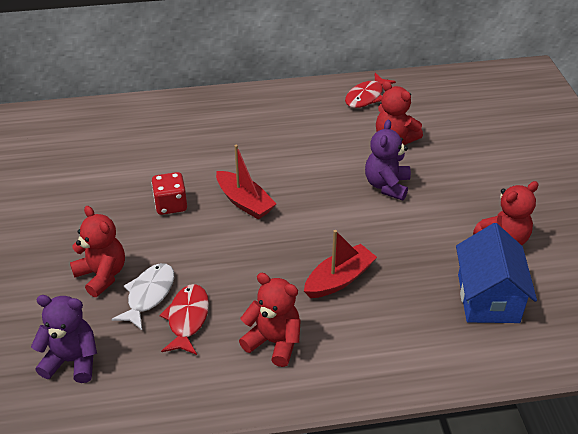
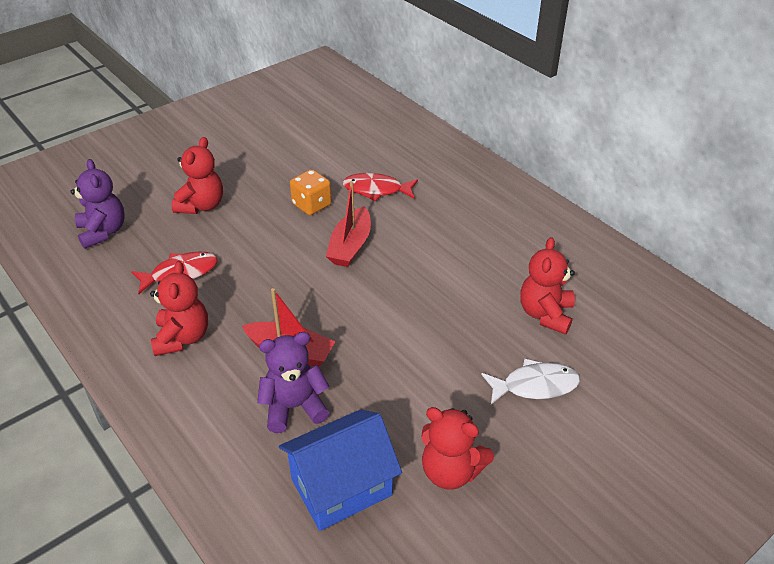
camera: 60 degrees right, 0 degrees up
white fish [111,263,174,330] -> white fish moved to [481,359,580,404]
red dice [151,172,187,215] -> orange dice [290,169,332,215]
red fish [345,73,396,108] -> red fish moved to [343,173,418,201]
purple teddy bear [365,120,411,201] -> purple teddy bear moved to [257,332,330,433]

